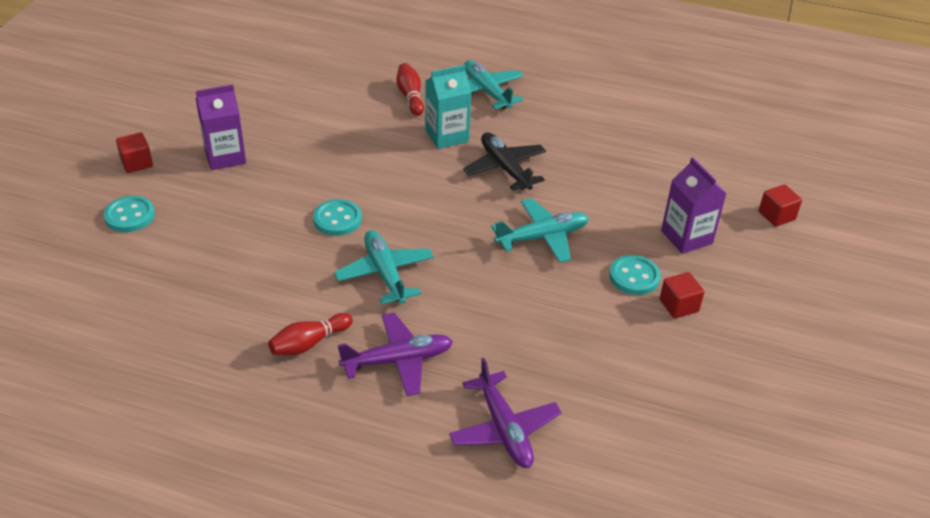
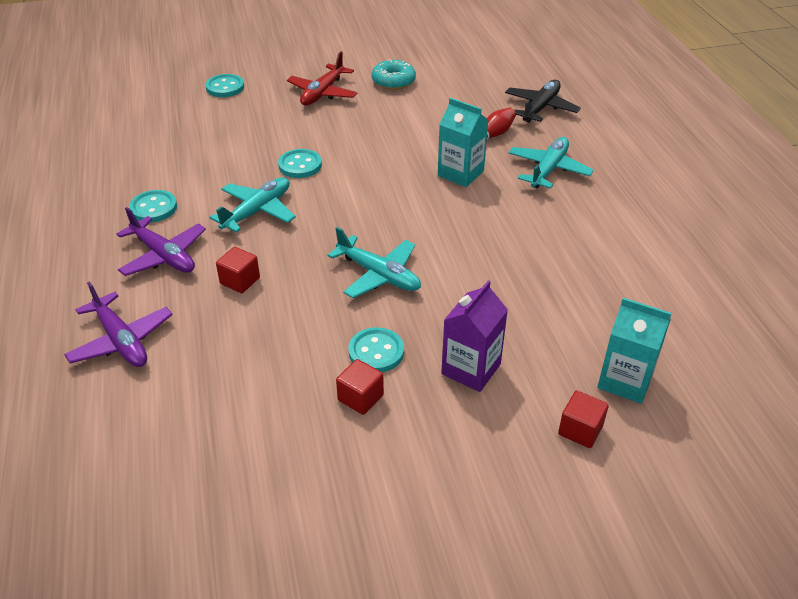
camera: 60 degrees right, 0 degrees up
red cube [116,132,153,173] -> red cube moved to [216,247,260,293]
purple carton [196,84,246,170] -> red plane [287,51,358,106]
red bowling pin [268,313,353,355] -> turquoise button [129,190,177,223]
purple plane [449,358,562,468] -> purple plane turned 75 degrees counterclockwise [64,281,172,367]
black plane [463,132,546,191] -> black plane moved to [505,80,581,123]
none -> turquoise donut [372,59,416,90]
none -> turquoise carton [597,298,672,404]

